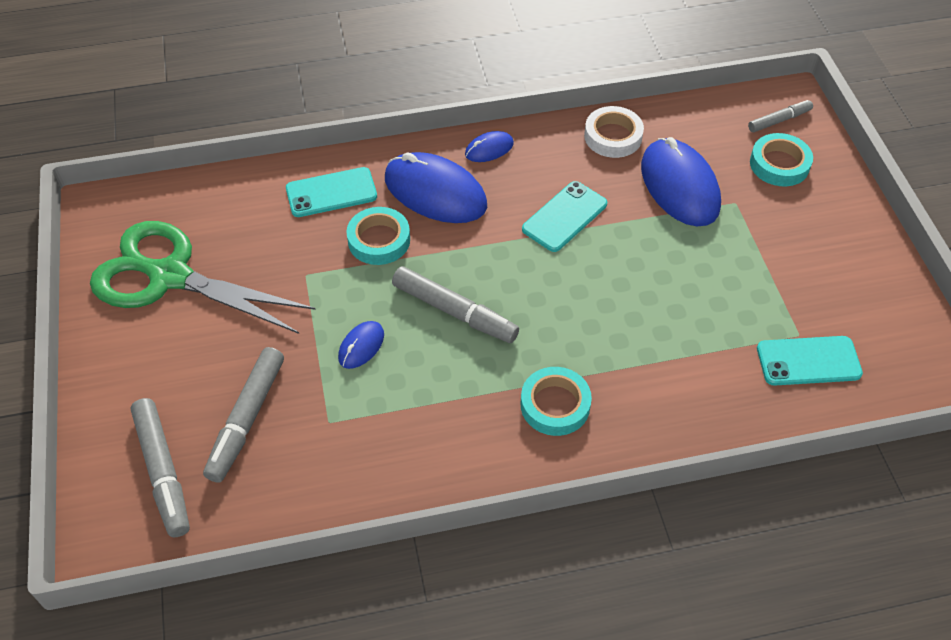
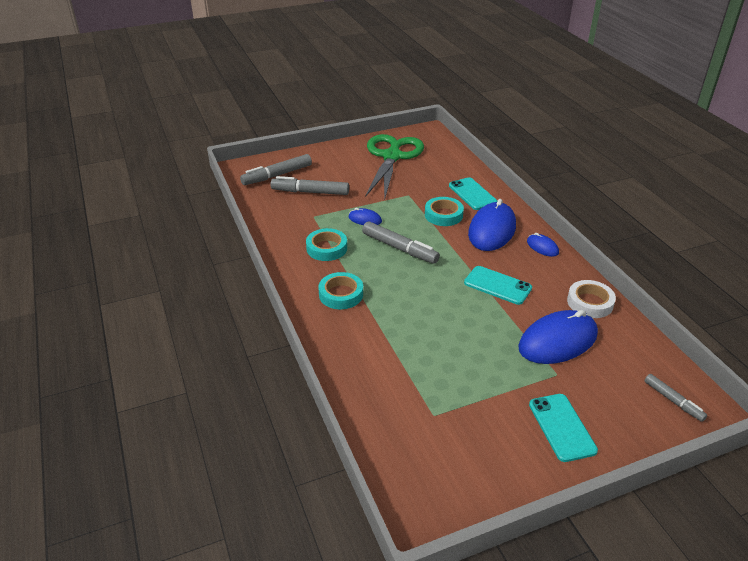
camera: 80 degrees right, 15 degrees down
grey marker [392,266,519,343] -> grey marker turned 75 degrees counterclockwise [362,221,440,264]
turquoise tape [750,133,813,186] -> turquoise tape moved to [306,228,347,261]
turquoise phone [757,336,863,386] -> turquoise phone moved to [529,394,598,462]

